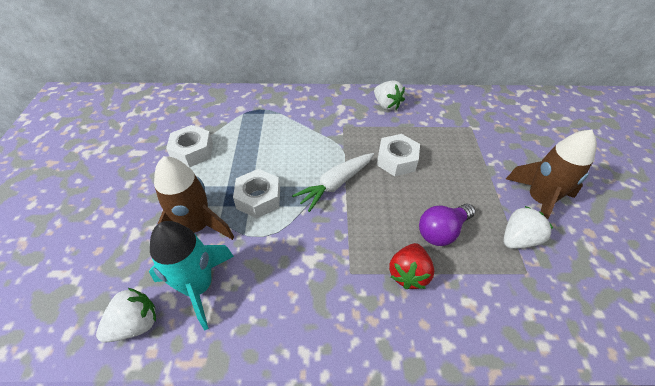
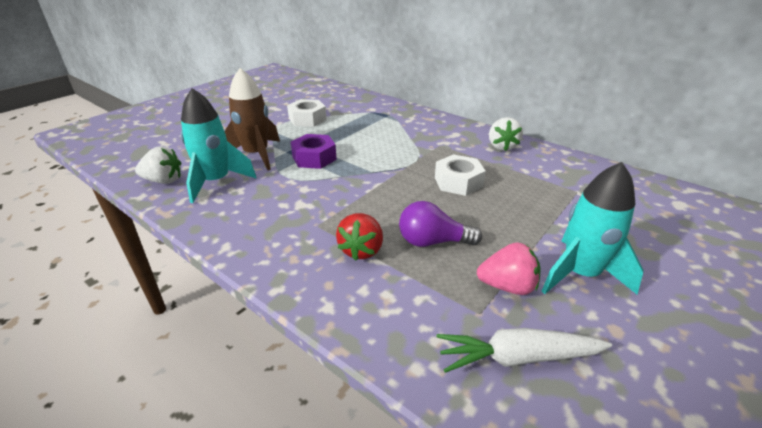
camera: 40 degrees right, 15 degrees down
white nut [233,169,280,218] -> purple nut [291,134,337,169]
white carrot [292,153,374,212] -> white carrot moved to [437,328,612,373]
red strawberry [389,243,435,289] -> red strawberry turned 45 degrees counterclockwise [336,213,383,261]
white strawberry [503,206,553,249] -> pink strawberry [477,242,541,295]
brown rocket [506,129,597,220] -> turquoise rocket [542,162,644,295]

